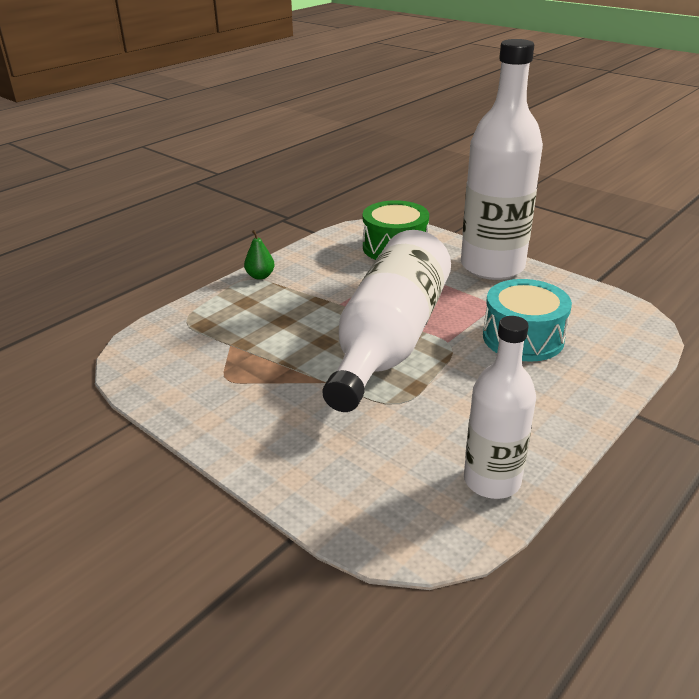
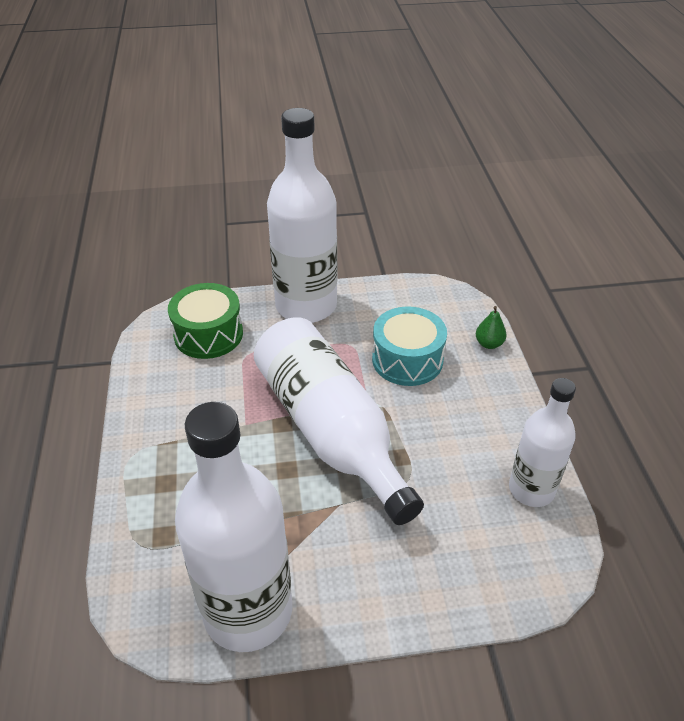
camera: 50 degrees left, 10 degrees up
green pear [244,230,275,280] -> green pear moved to [476,306,507,349]
none -> white bottle [175,402,292,652]

